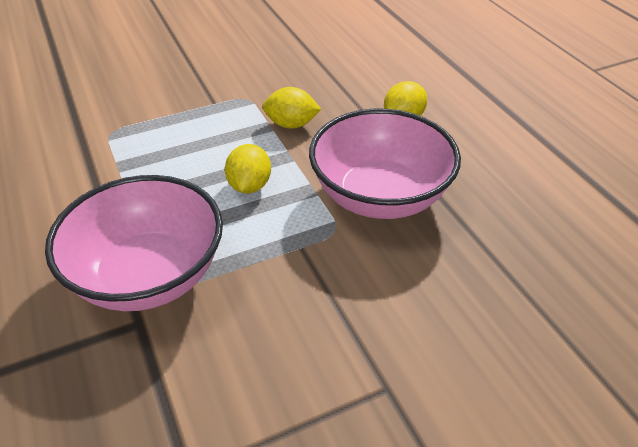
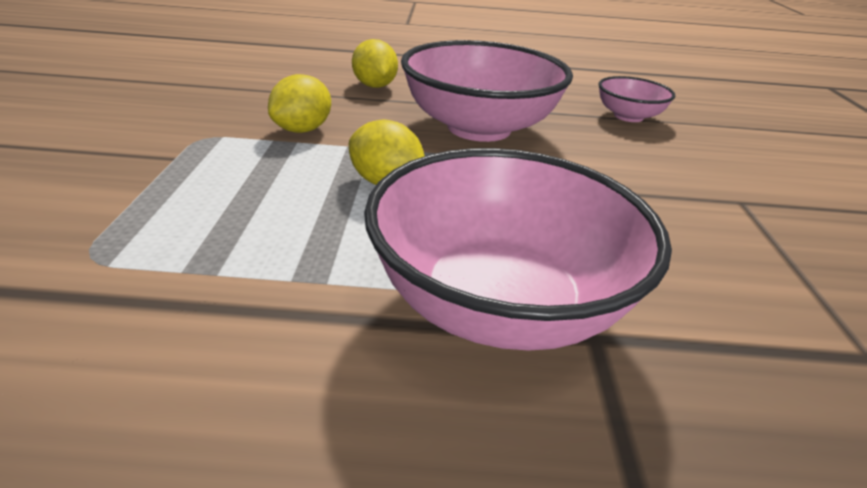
camera: 65 degrees left, 10 degrees down
none -> pink bowl [598,76,675,122]

